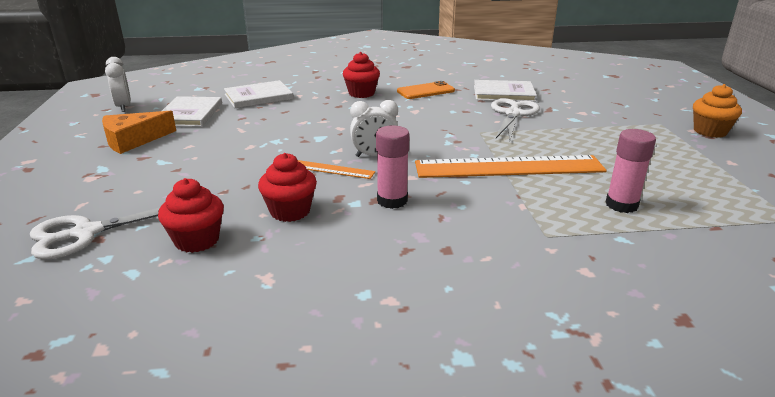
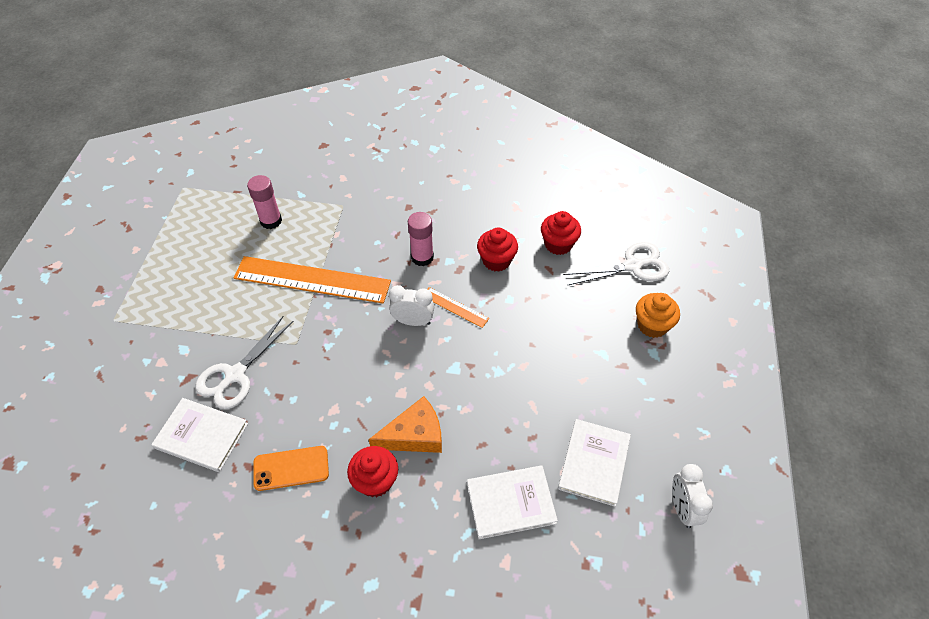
camera: 165 degrees left, 25 degrees up
orange cheese [102,111,176,154] -> orange cheese moved to [368,396,442,453]
orange cupcake [693,84,742,138] -> orange cupcake moved to [636,293,680,338]

